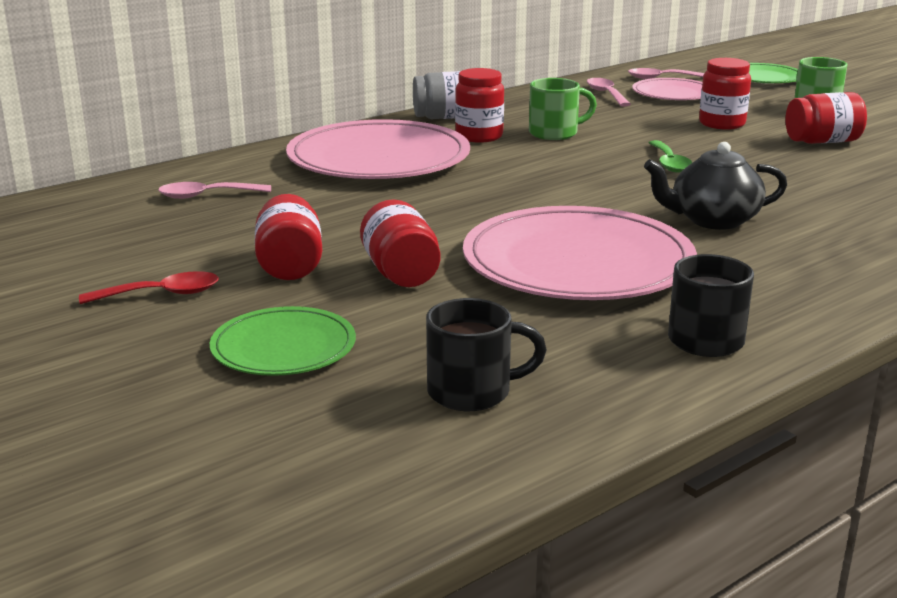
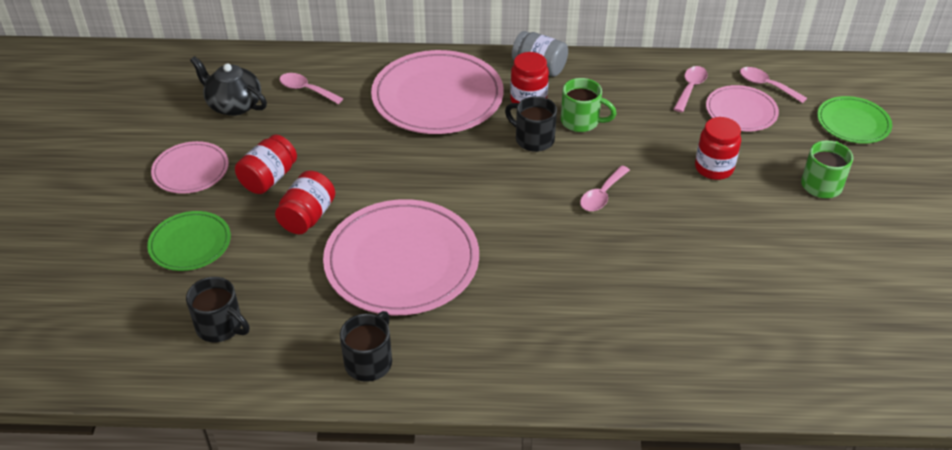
camera: 40 degrees right, 20 degrees up
red spoon [79,271,219,304] -> pink plate [151,141,229,194]
black teapot [644,142,787,230] -> black teapot moved to [190,56,267,116]
green spoon [649,140,692,173] -> pink spoon [580,165,630,211]
red jar [785,92,867,144] -> none
none -> black mug [505,96,557,152]

